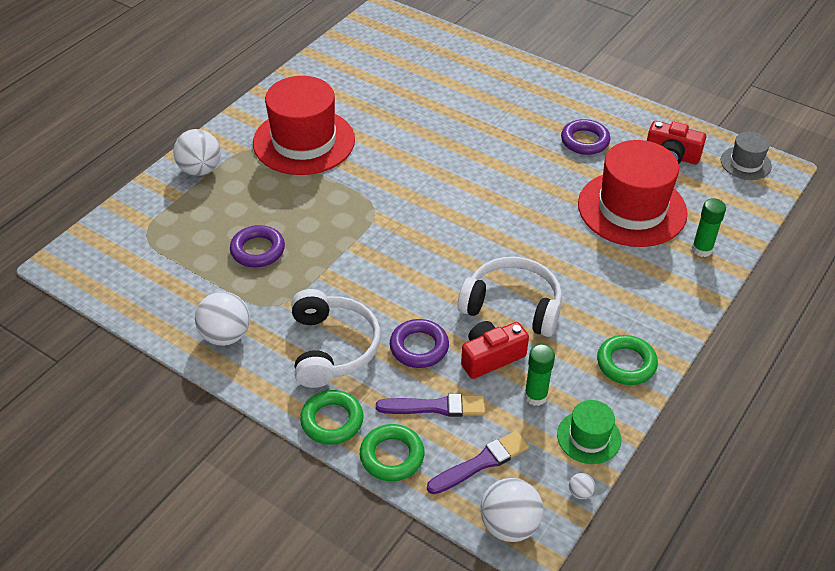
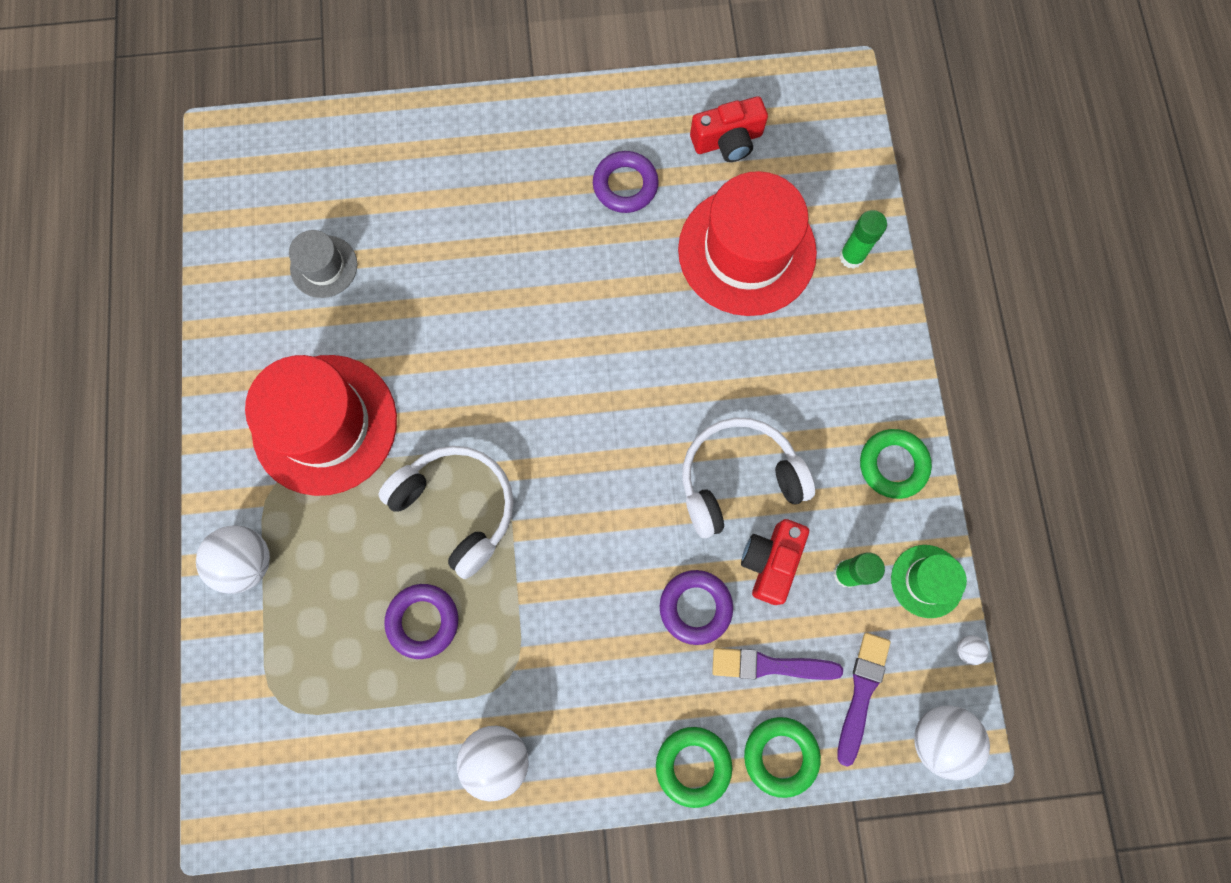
camera: 40 degrees left, 30 degrees up
white headphones [291,289,381,388] -> white headphones moved to [378,446,514,579]
purple brush [376,394,485,417] -> purple brush turned 135 degrees counterclockwise [712,648,843,680]
grey hat [721,132,772,180] -> grey hat moved to [289,230,357,298]

